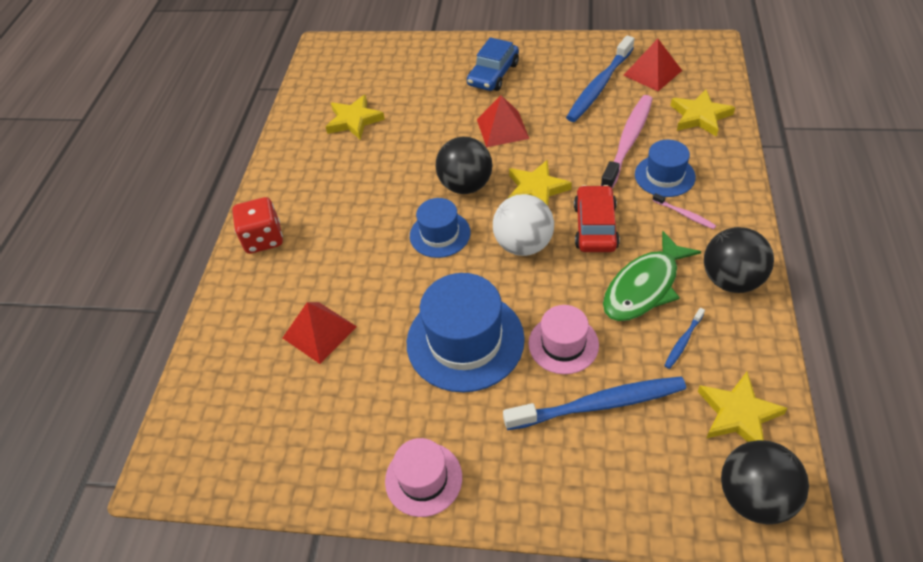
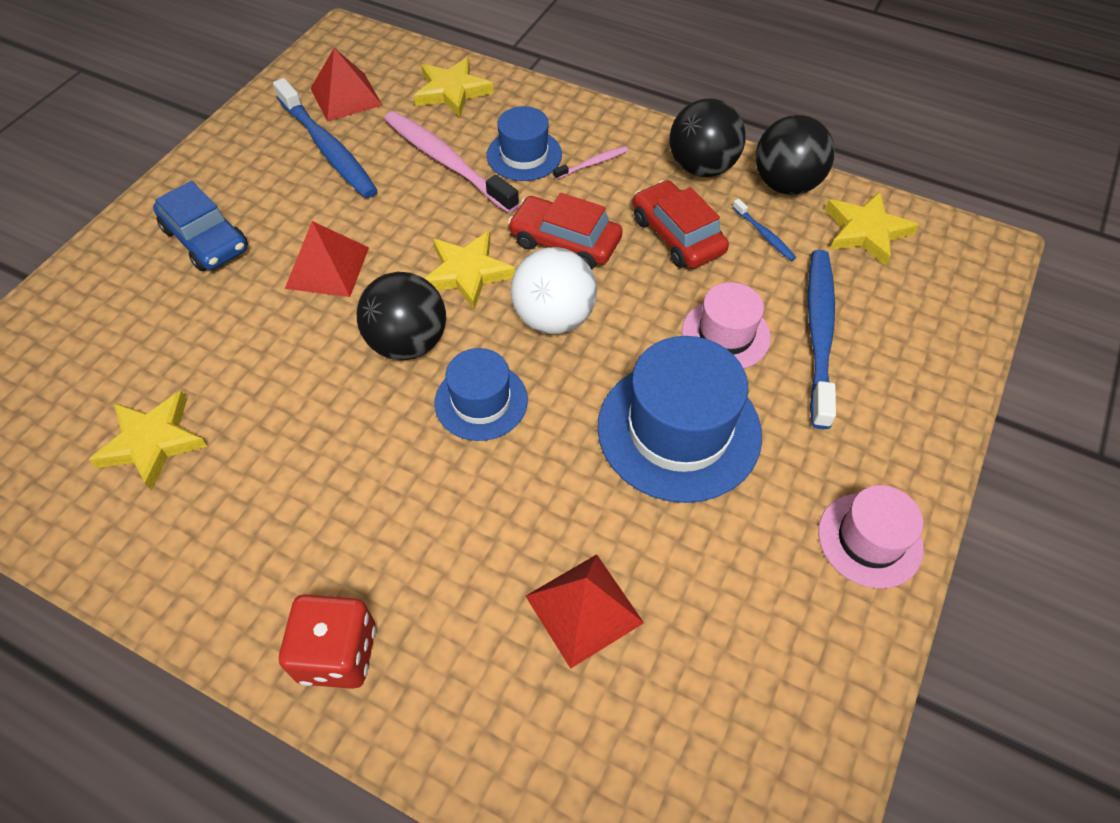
camera: 75 degrees left, 5 degrees up
green fish [603,231,701,321] -> red car [633,180,729,268]
black ball [721,440,809,525] -> black ball moved to [755,115,835,195]

